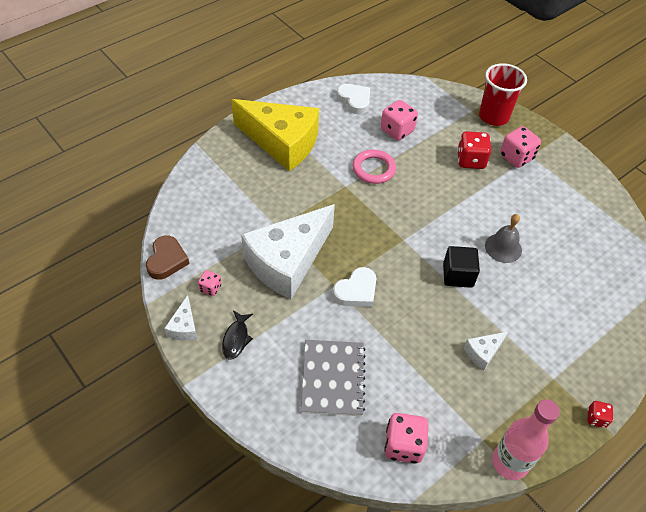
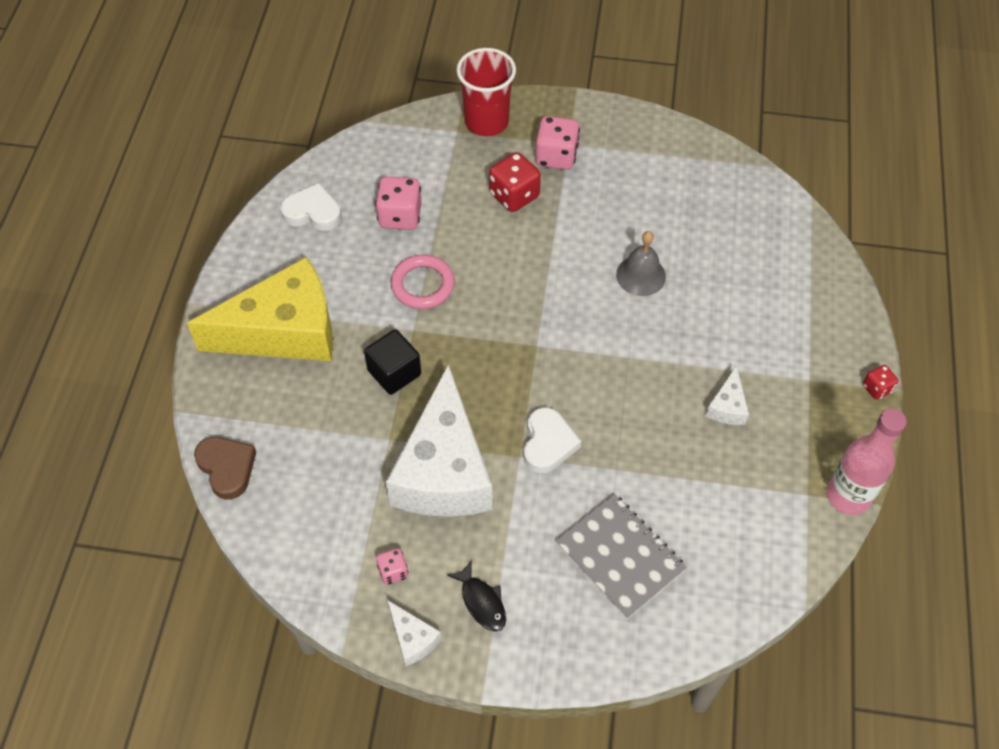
camera: 40 degrees left, 5 degrees up
brown heart [146,235,189,280] -> brown heart moved to [194,437,256,499]
pink dice [384,413,429,464] -> none
black cube [443,246,480,288] -> black cube moved to [364,329,421,395]

